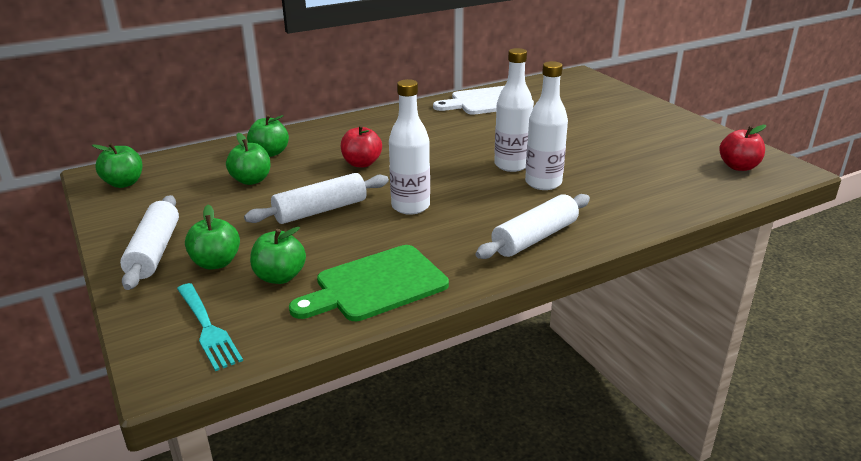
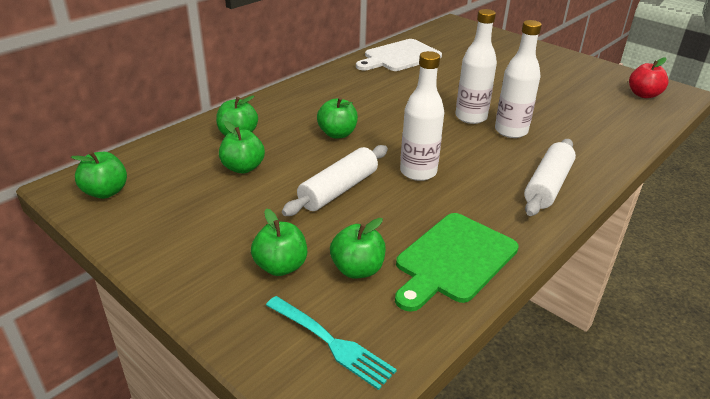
camera: 20 degrees left, 5 degrees up
white rolling pin [120,195,179,290] -> none
red apple [341,125,382,168] -> green apple [317,97,358,139]

